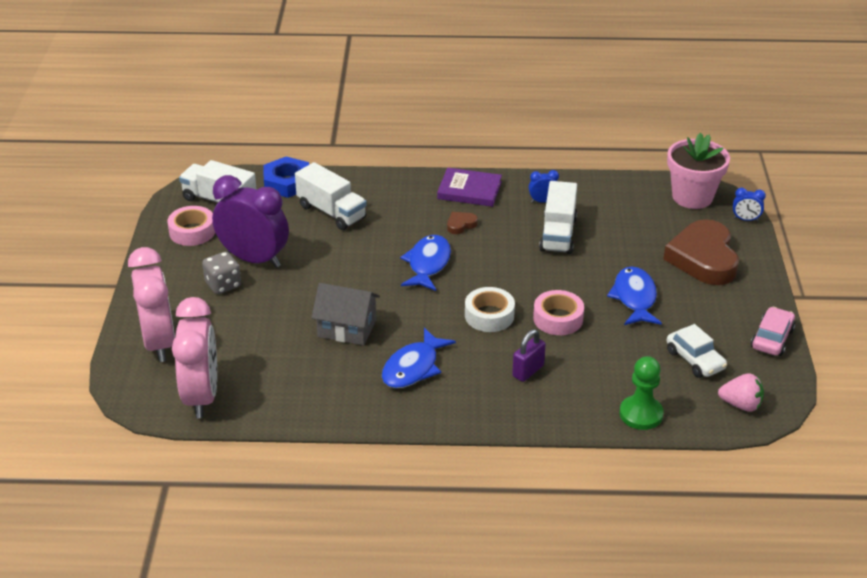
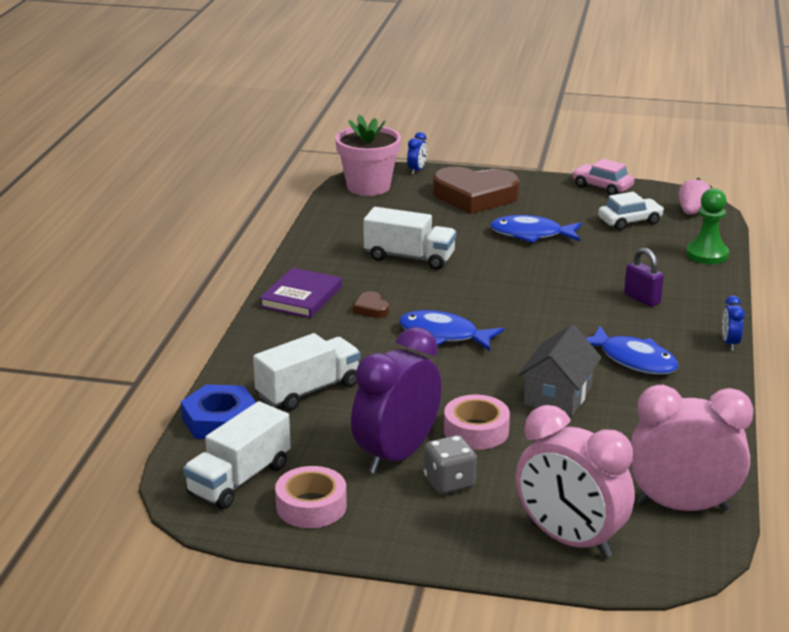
camera: 80 degrees left, 10 degrees down
pink clock [128,247,175,362] -> pink clock turned 135 degrees counterclockwise [516,405,635,558]
white tape [465,287,515,332] -> none
blue clock [529,170,559,203] -> blue clock moved to [722,295,745,350]
pink tape [533,290,584,335] -> pink tape moved to [444,395,510,450]

